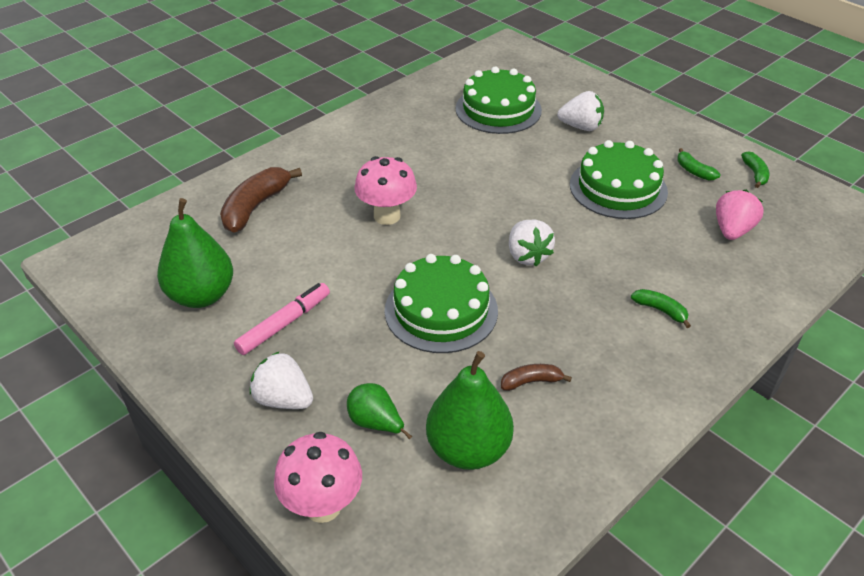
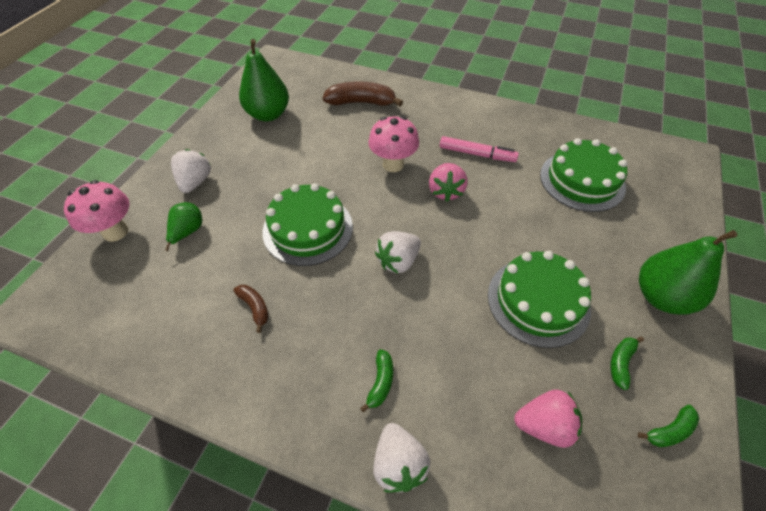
camera: 65 degrees right, 10 degrees up
pink marker [234,283,330,355] -> pink marker moved to [440,136,519,162]
green pear [426,351,514,470] -> green pear moved to [639,230,737,315]
white strawberry [557,91,604,131] -> white strawberry moved to [373,423,430,493]
none -> pink strawberry [429,163,468,202]

